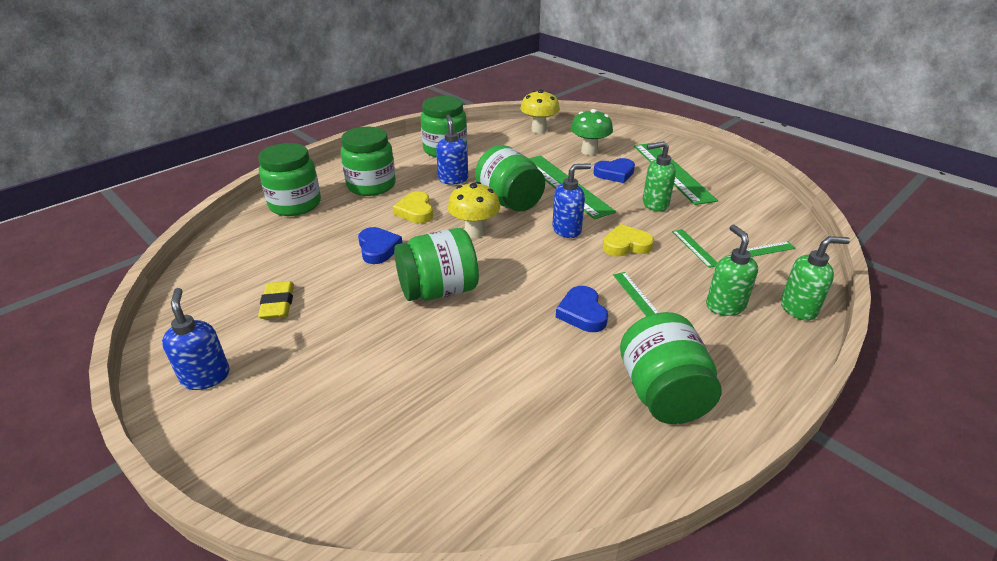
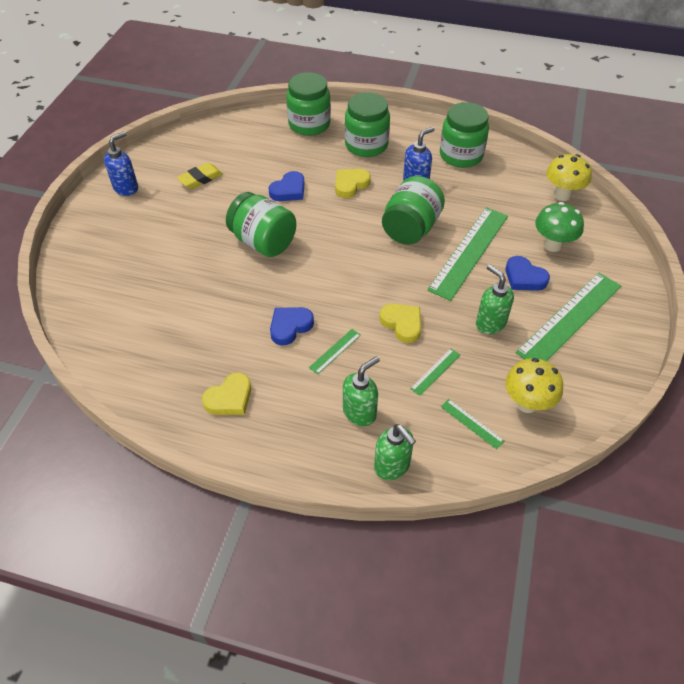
camera: 60 degrees right, 15 degrees up
yellow mushroom [448,182,500,238] -> yellow mushroom moved to [505,358,563,413]
blue soap dispenser [552,163,591,238] -> none
green jar [620,312,721,424] -> yellow heart [202,372,251,415]

